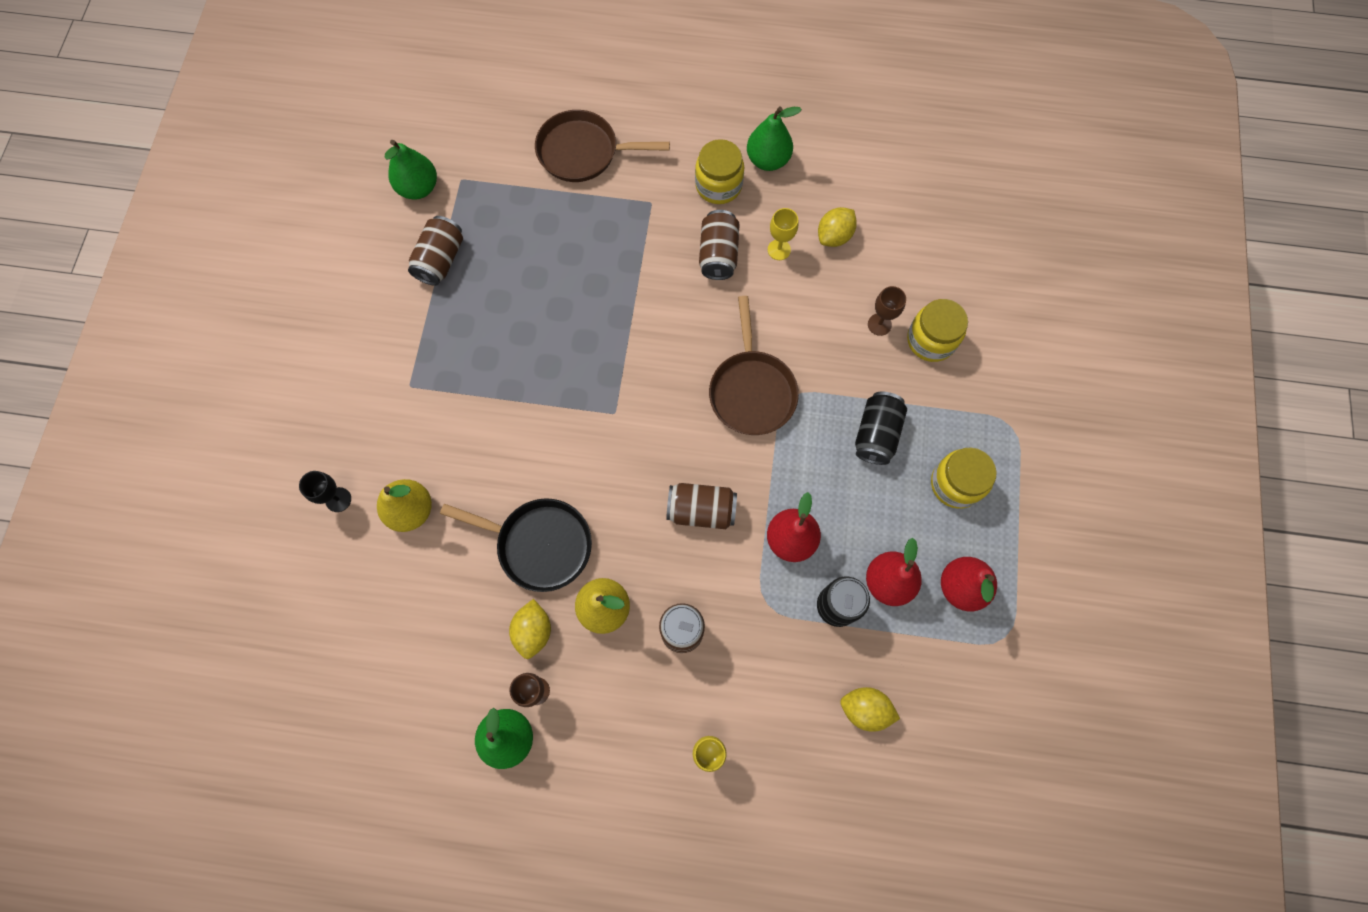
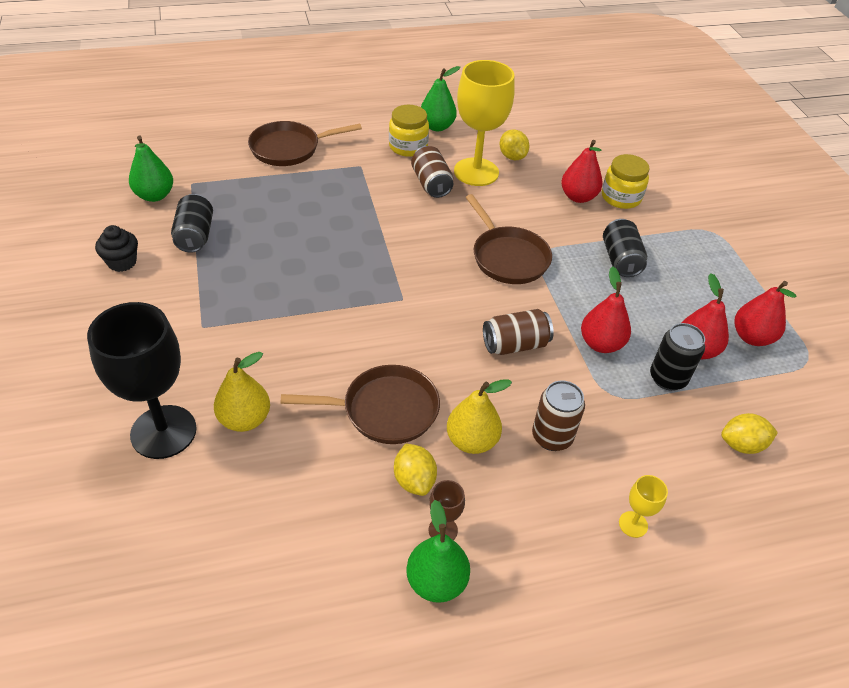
camera: 25 degrees left, 25 degrees down
black goblet [299,471,351,512] -> black goblet [87,302,197,459], size x2.34
brown can [408,216,463,286] -> black can [171,194,213,253]
black pan [440,498,592,592] -> brown pan [280,365,440,444]
yellow goblet [768,208,798,260] -> yellow goblet [454,60,515,186], size x2.34
yellow lemon [818,207,857,247] -> yellow lemon turned 45 degrees counterclockwise [500,129,529,160]
brown goblet [868,286,906,336] -> red pear [561,140,603,203]
yellow jar [931,447,997,509] -> none
none -> black cupcake [95,225,138,272]

